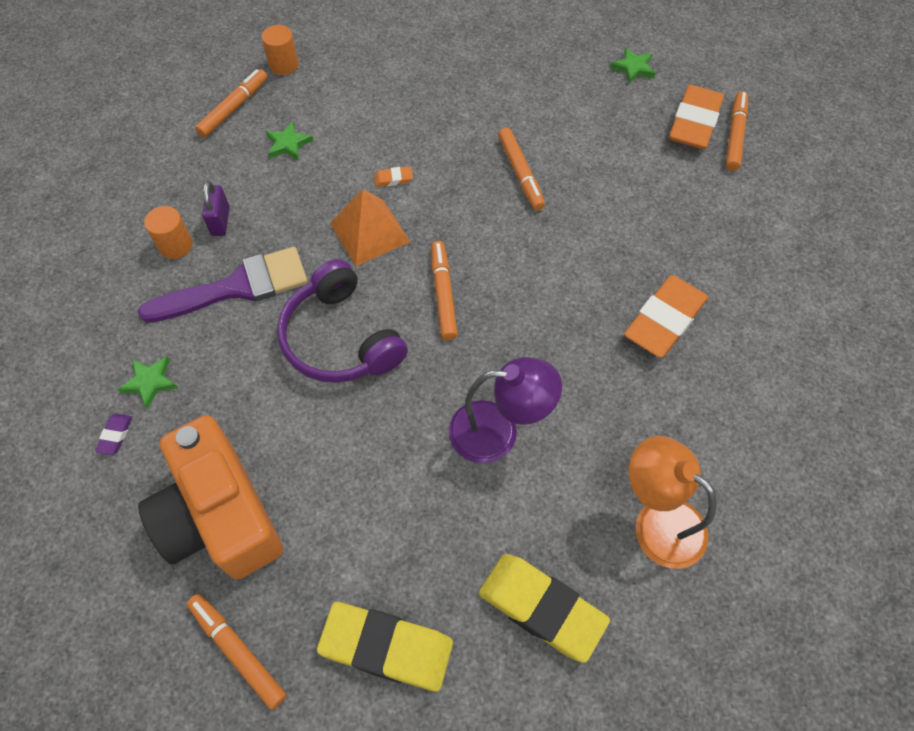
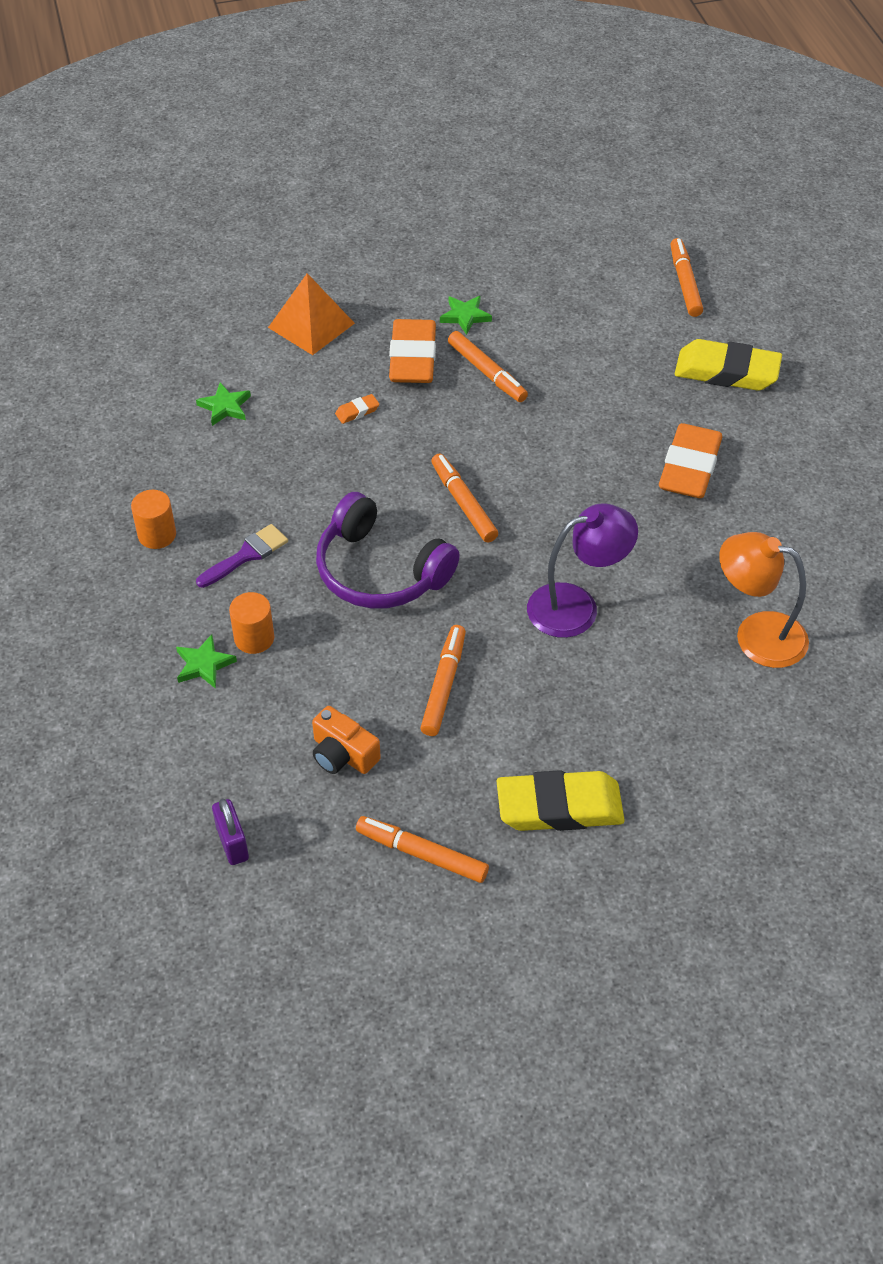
camera: 20 degrees left, 10 degrees down
purple eraser [95,414,132,455] -> none
purple brush [138,247,308,323] -> purple brush [196,524,288,588], size x0.56
orange camera [138,415,283,579] -> orange camera [312,706,381,774], size x0.46
orange marker [195,69,267,138] -> orange marker moved to [420,625,466,736]
purple padlock [202,181,230,236] -> purple padlock moved to [212,799,249,865]
orange cylinder [262,25,299,75] -> orange cylinder moved to [229,592,274,654]
orange pyramid [330,189,410,266] -> orange pyramid moved to [268,273,355,355]
yellow eraser [479,554,610,663] -> yellow eraser moved to [675,339,782,391]
green star [610,47,656,84] -> green star moved to [440,296,492,335]
orange eraser [669,85,724,149] -> orange eraser moved to [389,319,436,383]

